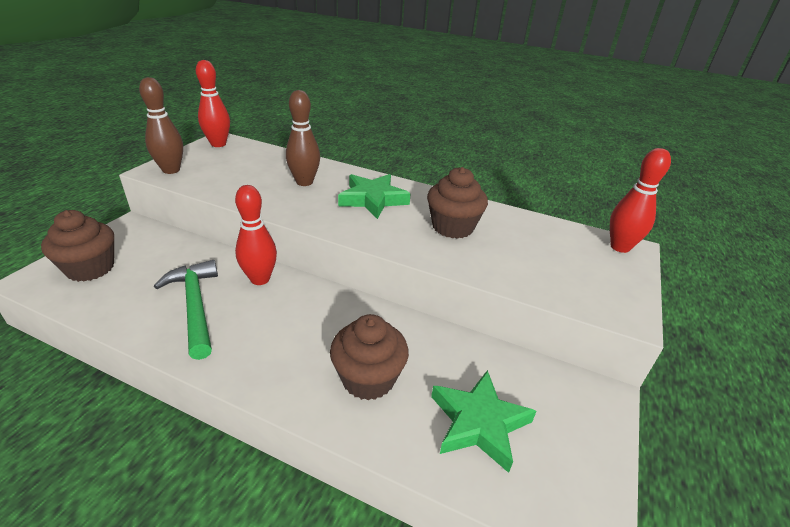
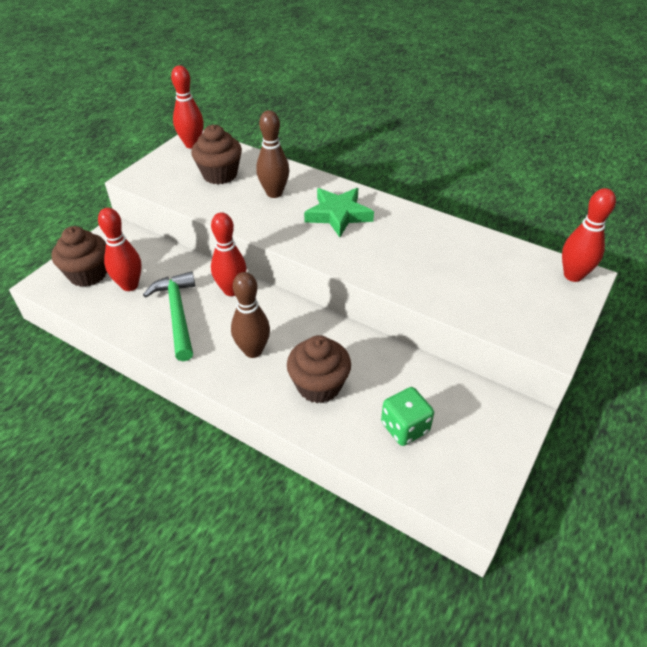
camera: 10 degrees right, 10 degrees up
brown bowling pin [139,77,183,174] -> brown bowling pin moved to [231,272,270,358]
brown cupcake [427,167,488,239] -> brown cupcake moved to [191,125,242,184]
green star [431,370,536,473] -> green dice [381,387,434,446]
none -> red bowling pin [98,208,142,291]

